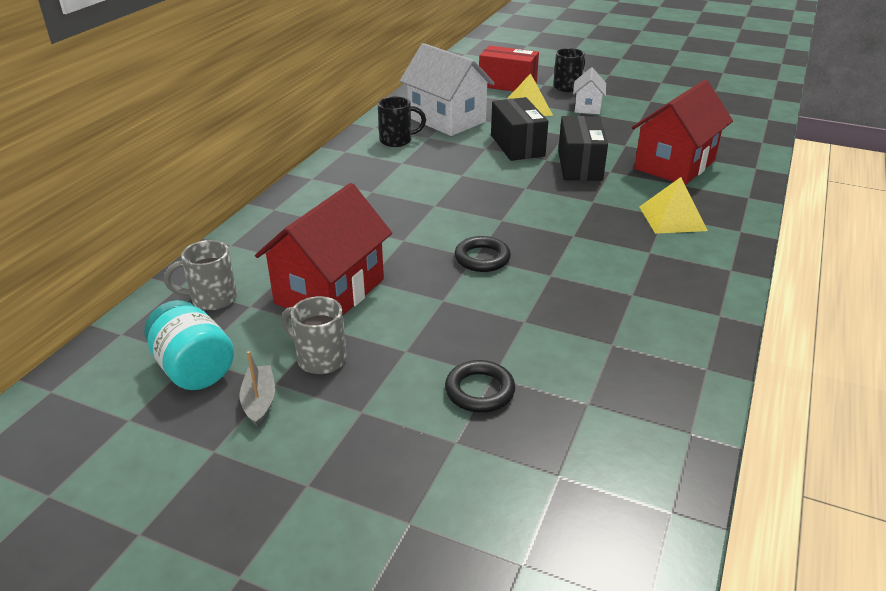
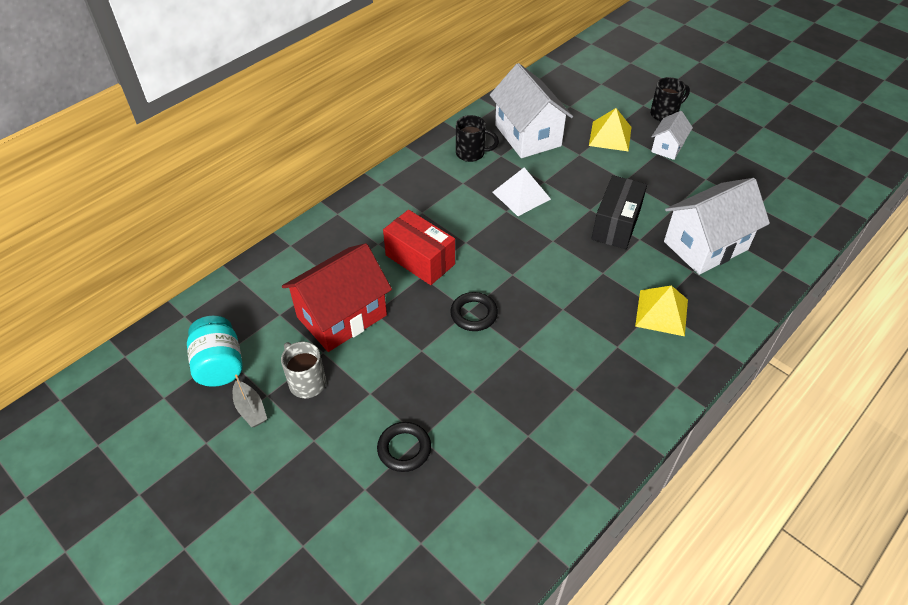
camera: 20 degrees right, 15 degrees up
grey mug [164,240,237,310] -> none
grey boat [239,351,275,427] -> grey boat turned 135 degrees clockwise [233,375,267,427]
red box [479,45,539,92] -> red box moved to [383,210,455,285]
black box [491,97,548,161] -> none
red house [632,80,733,185] -> white house [664,178,770,275]
none -> white pyramid [492,167,551,216]

